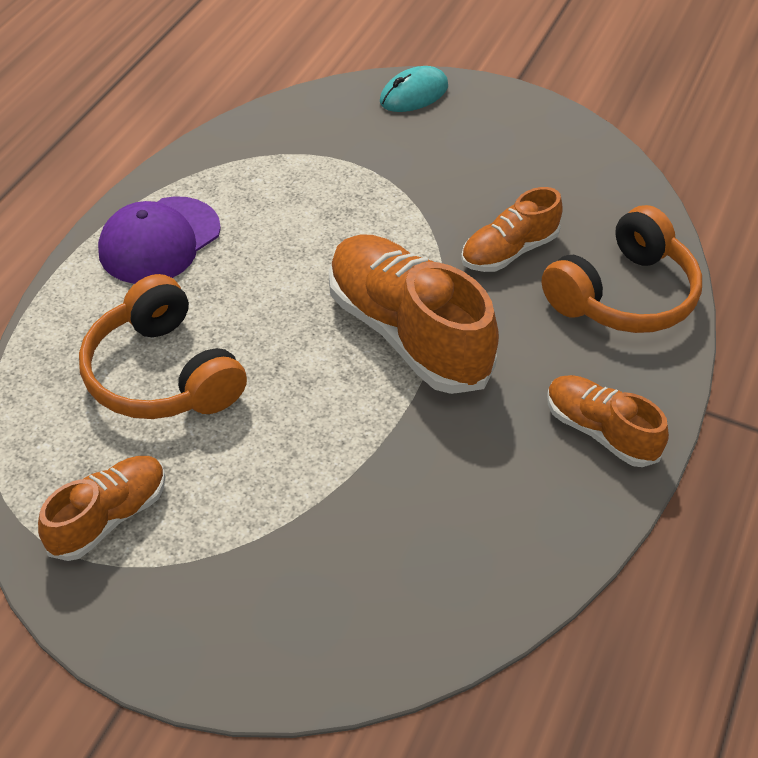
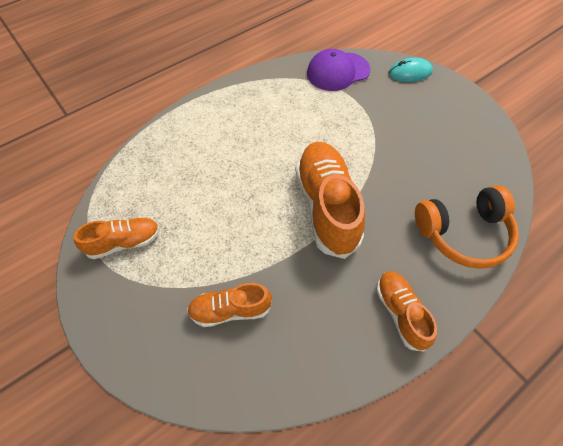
camera: 30 degrees right, 10 degrees up
orange headphones [79,274,247,419] -> none
purple cap [98,196,221,284] -> purple cap moved to [307,49,370,91]
orange shoe [461,187,563,272] -> orange shoe moved to [187,283,272,327]

